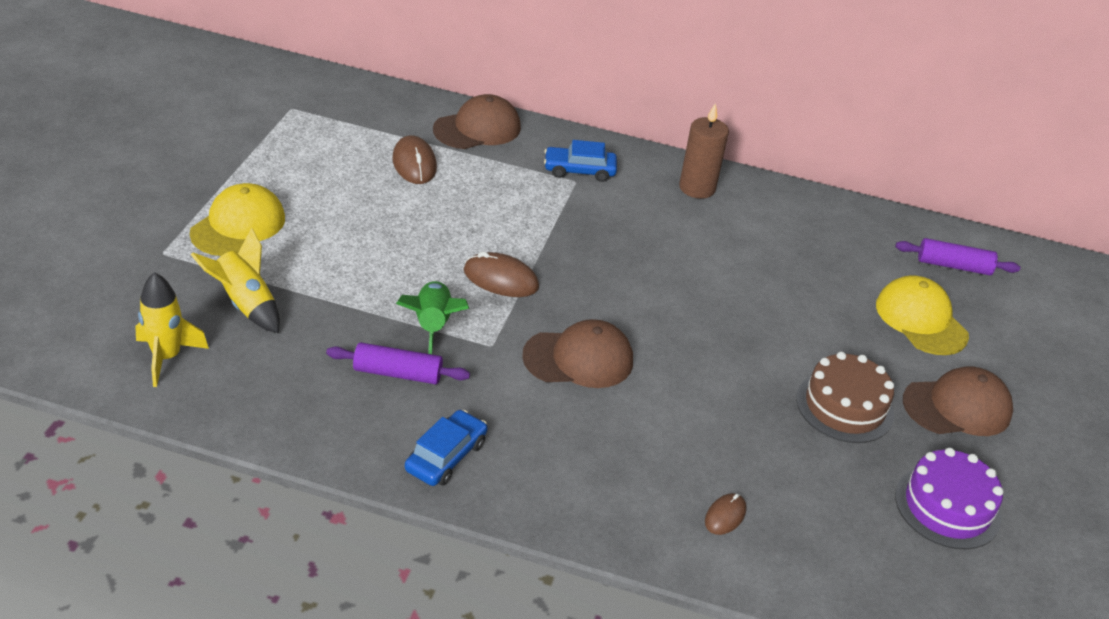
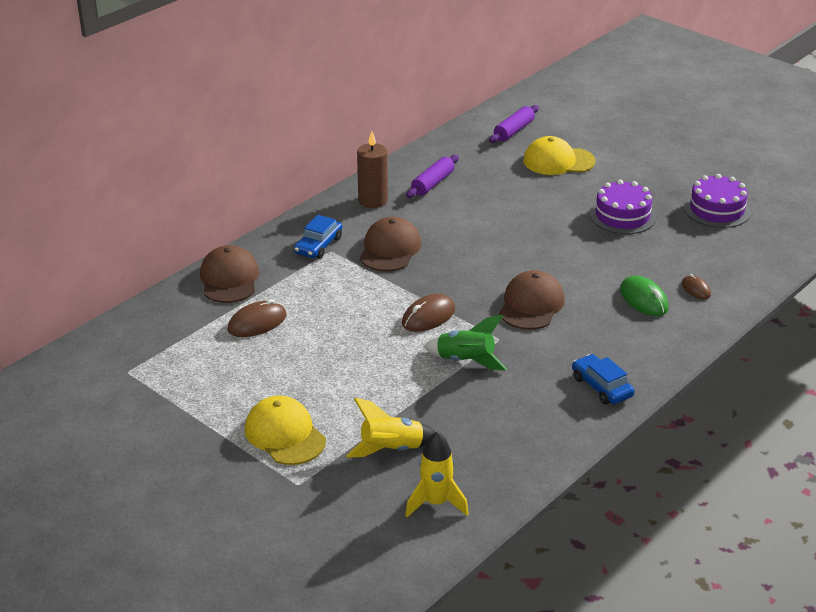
camera: 60 degrees left, 5 degrees down
purple rolling pin [326,343,470,384] -> purple rolling pin moved to [406,155,459,198]
brown mouse [392,135,437,184] -> brown mouse turned 45 degrees counterclockwise [227,299,287,337]
brown cake [796,352,894,443] -> purple cake [590,180,656,234]
brown cap [903,366,1013,436] -> brown cap moved to [360,217,421,272]
none -> green mouse [620,276,668,316]

